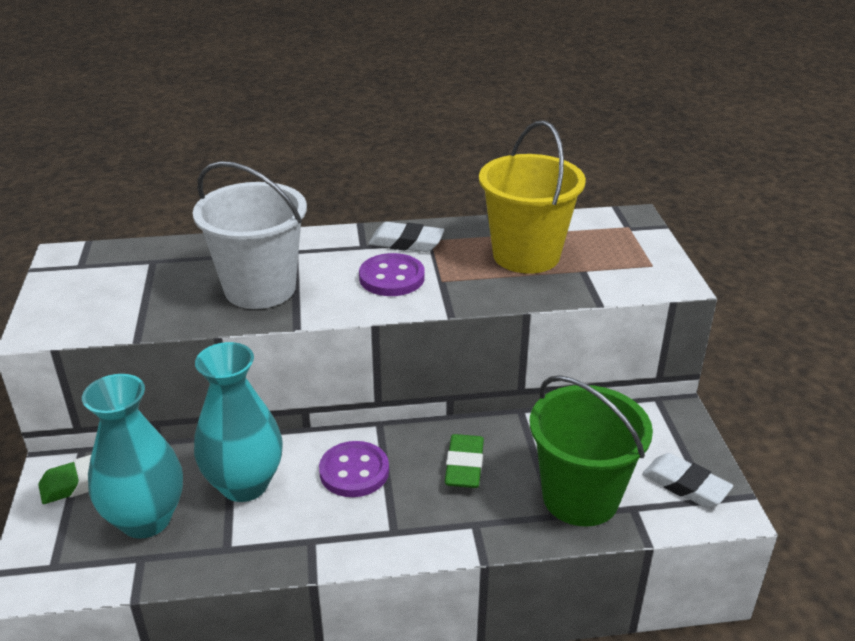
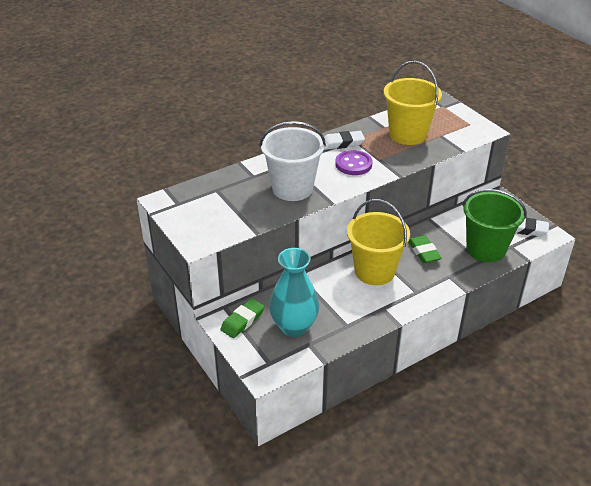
camera: 25 degrees left, 5 degrees up
turquoise vase [194,342,283,502] -> none
purple button [319,441,389,497] -> yellow bucket [347,199,410,285]

